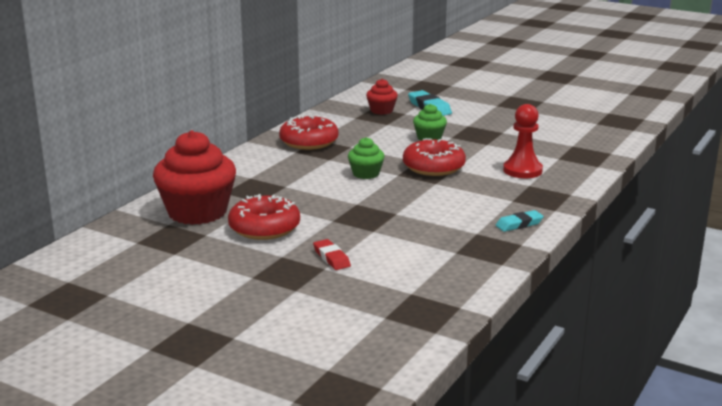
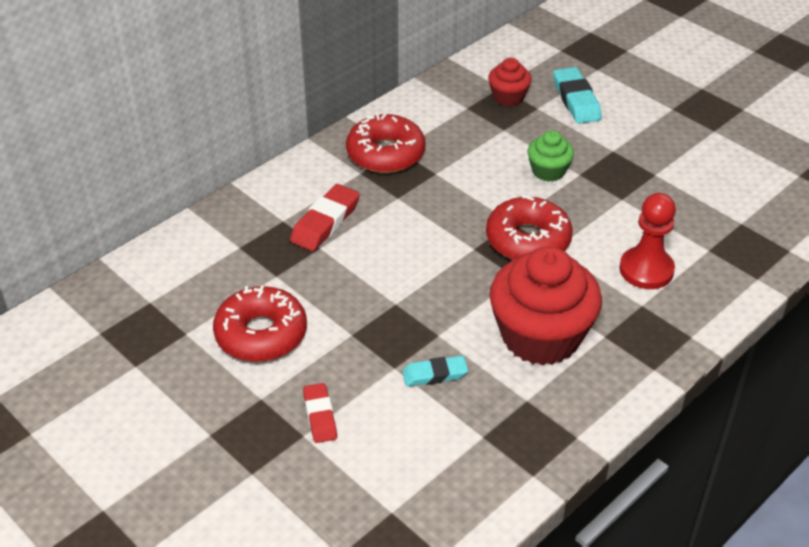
camera: 15 degrees right, 20 degrees up
red cupcake [153,130,236,225] -> red cupcake moved to [489,246,602,366]
green cupcake [348,137,385,179] -> none
turquoise eraser [496,210,544,232] -> turquoise eraser moved to [402,356,468,387]
none -> red eraser [290,184,360,251]

